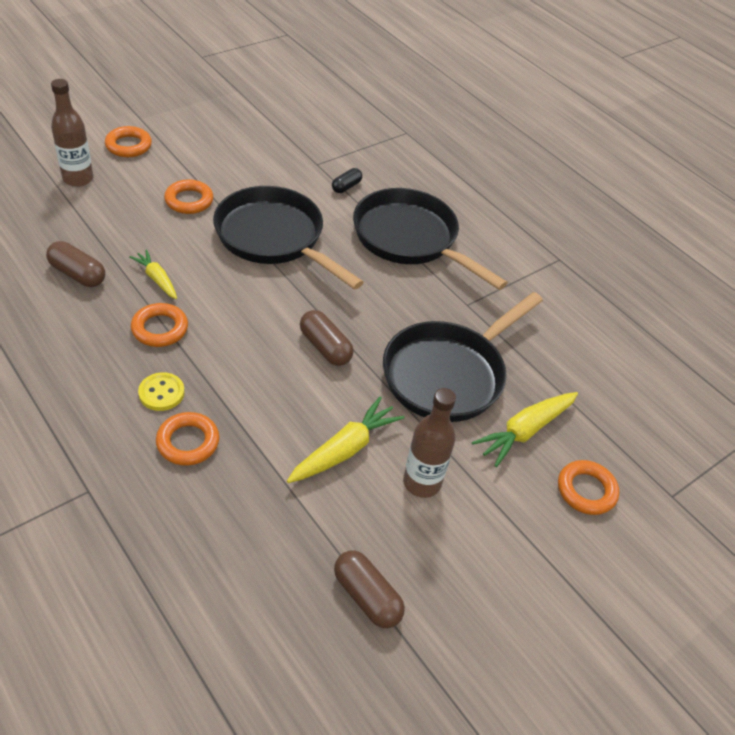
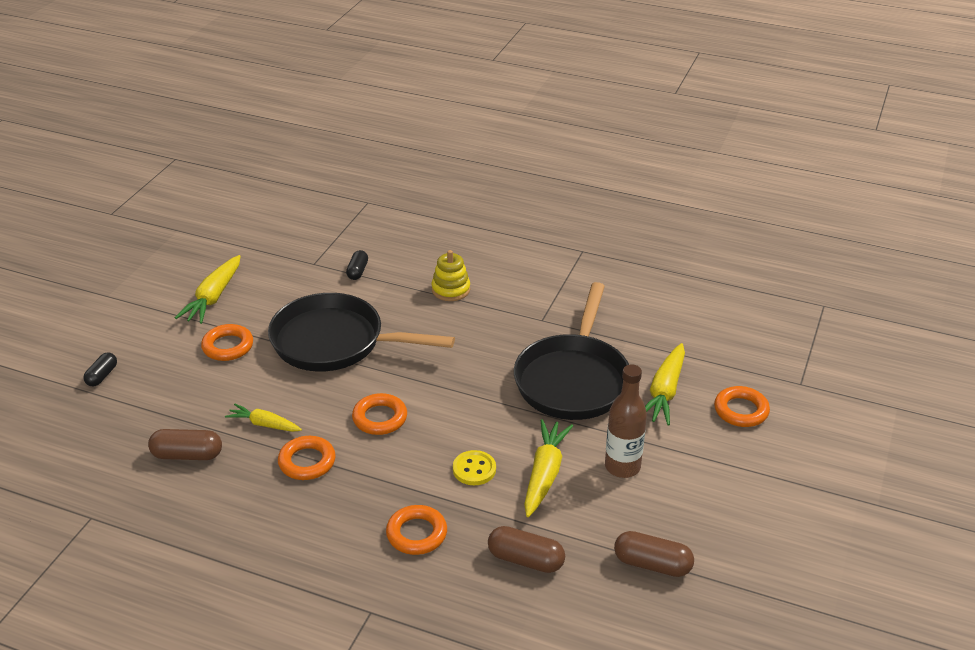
camera: 25 degrees left, 10 degrees down
brown bottle [51,79,93,187] -> black capsule [83,352,117,387]
orange ring [105,126,152,157] -> orange ring moved to [352,393,407,435]
yellow button [138,372,185,411] -> yellow button moved to [453,450,496,485]
brown capsule [300,310,354,366] -> brown capsule moved to [488,526,565,573]
black pan [353,188,508,290] -> yellow stacking toy [432,250,470,301]
none -> yellow carrot [175,255,241,324]

